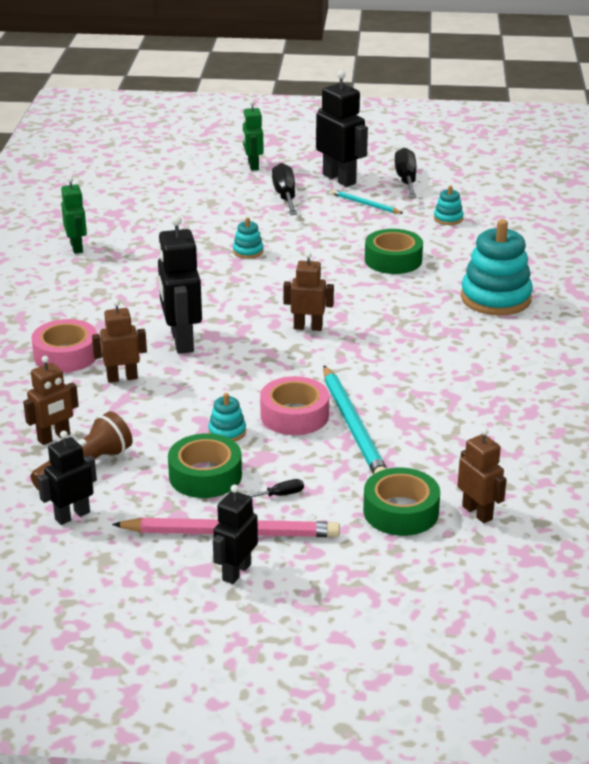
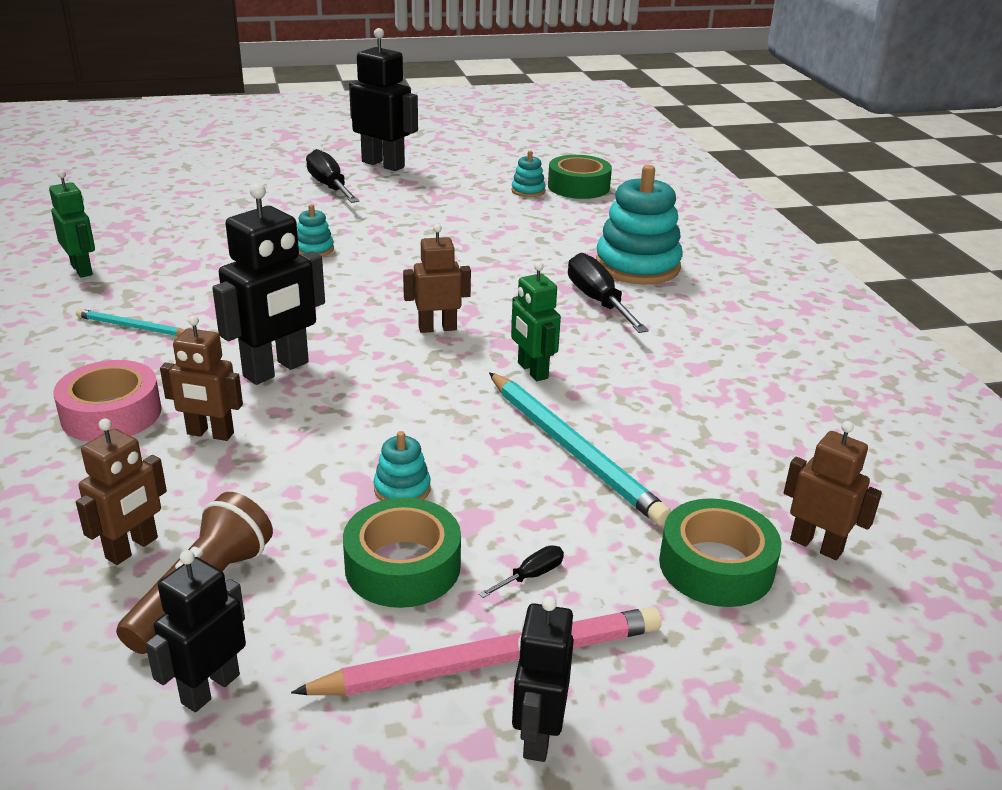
camera: 20 degrees left, 0 degrees up
brown robot [92,300,147,383] -> brown robot turned 135 degrees counterclockwise [160,315,243,441]
black robot [158,215,202,354] -> black robot turned 105 degrees counterclockwise [212,183,325,385]
green robot [243,100,264,171] -> green robot moved to [511,262,561,381]
pink tape [260,376,329,435] -> none
turquoise pencil [331,189,404,214] -> turquoise pencil moved to [76,309,185,336]
green tape [365,229,423,274] -> green tape moved to [548,155,612,199]
black screwdriver [395,148,417,198] -> black screwdriver moved to [568,253,649,333]

